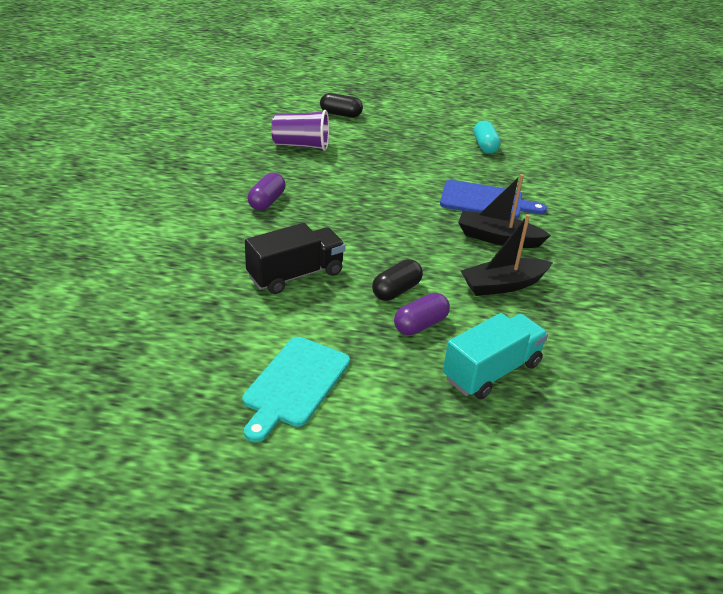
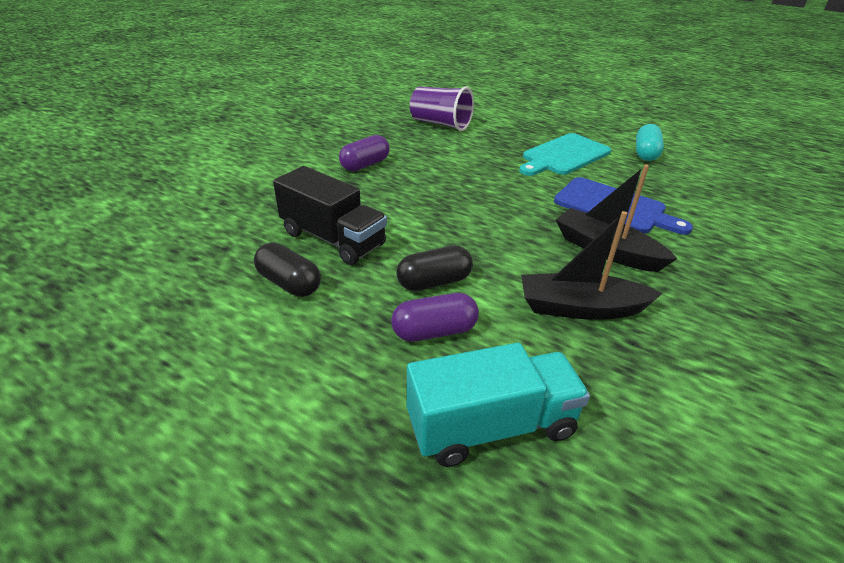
camera: 25 degrees right, 0 degrees up
turquoise cutting board [242,337,350,442] -> turquoise cutting board moved to [519,133,611,176]
black truck [245,223,345,294] -> black truck turned 45 degrees clockwise [273,166,387,265]
black capsule [320,93,363,118] -> black capsule moved to [254,243,321,297]

